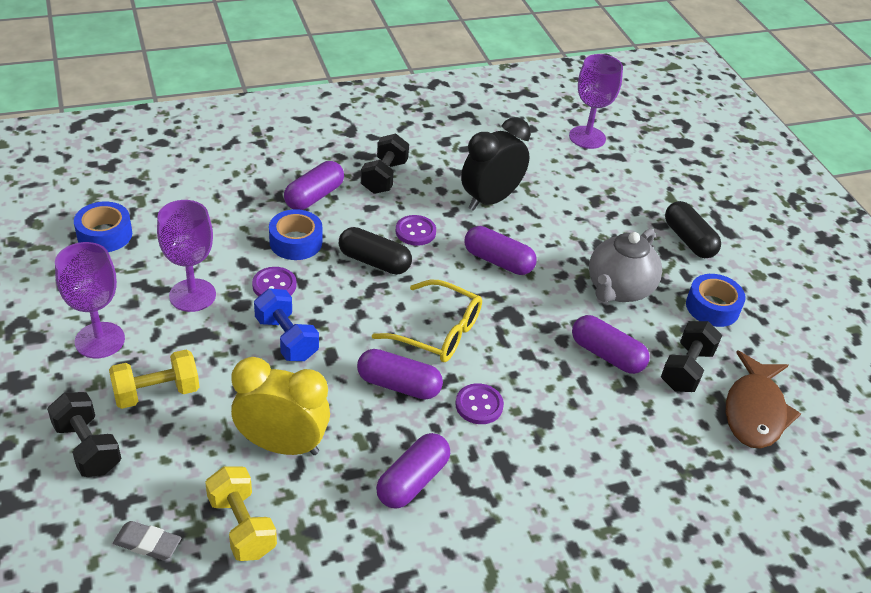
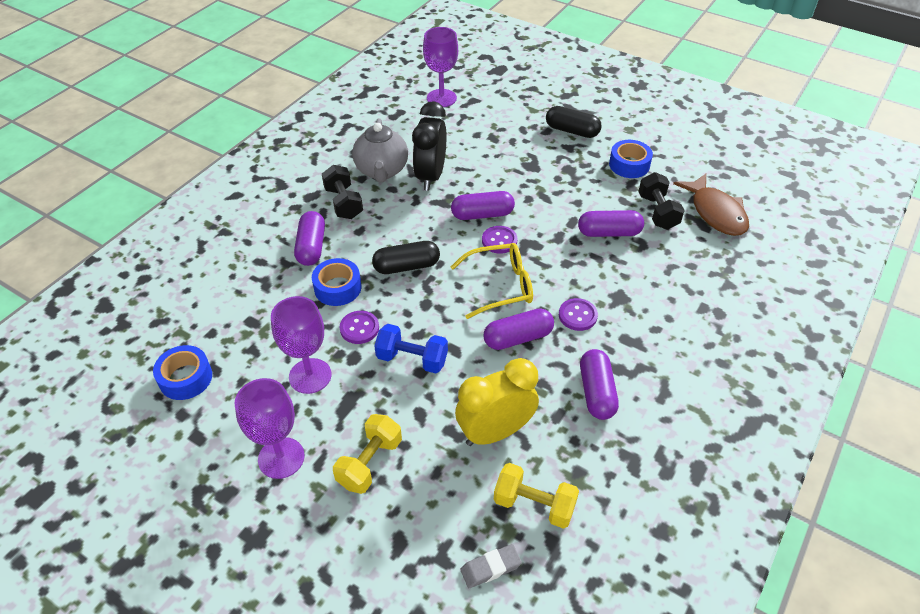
camera: 35 degrees left, 5 degrees up
black dumbbell [47,392,121,477] -> none
purple button [396,215,436,246] -> purple button moved to [482,226,517,254]
grey teapot [589,229,662,302] -> grey teapot moved to [352,118,408,183]

